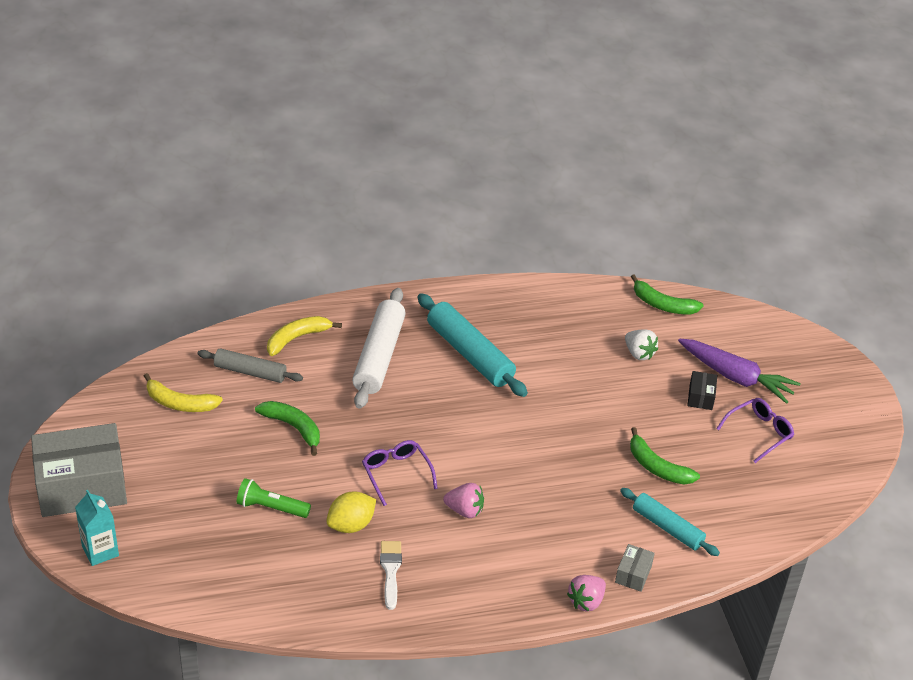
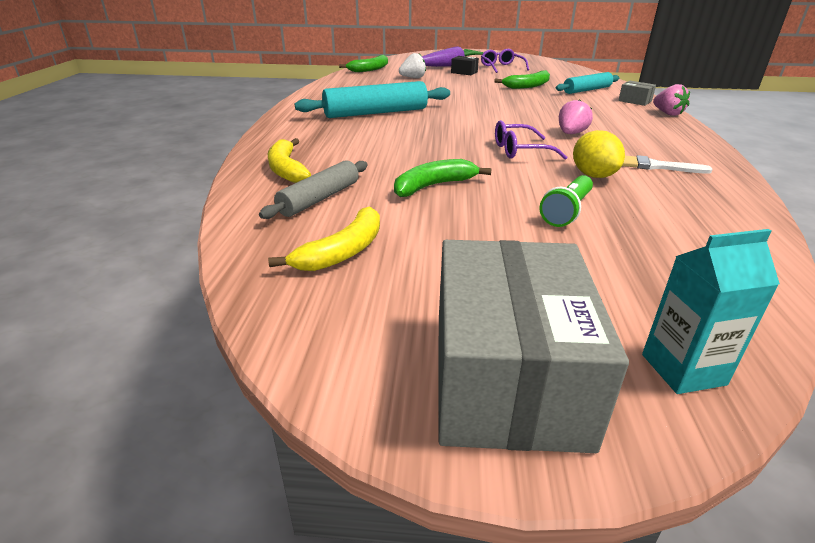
camera: 70 degrees left, 10 degrees down
white rolling pin [352,288,406,409] -> none

